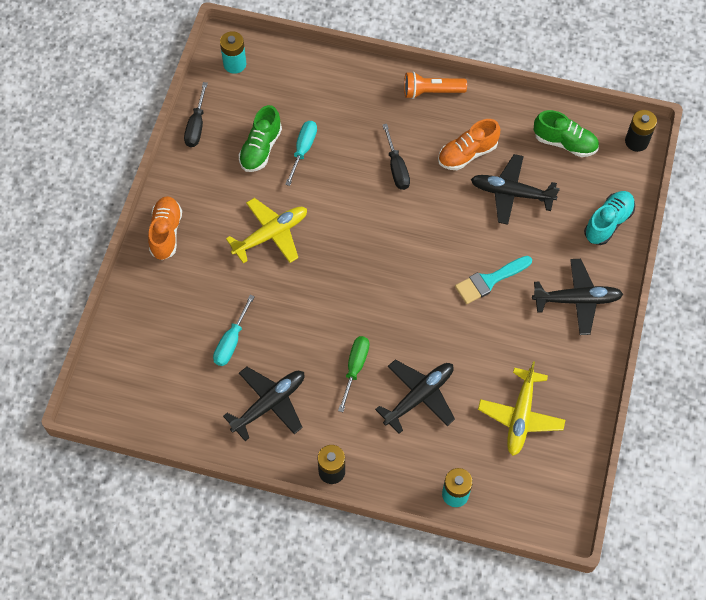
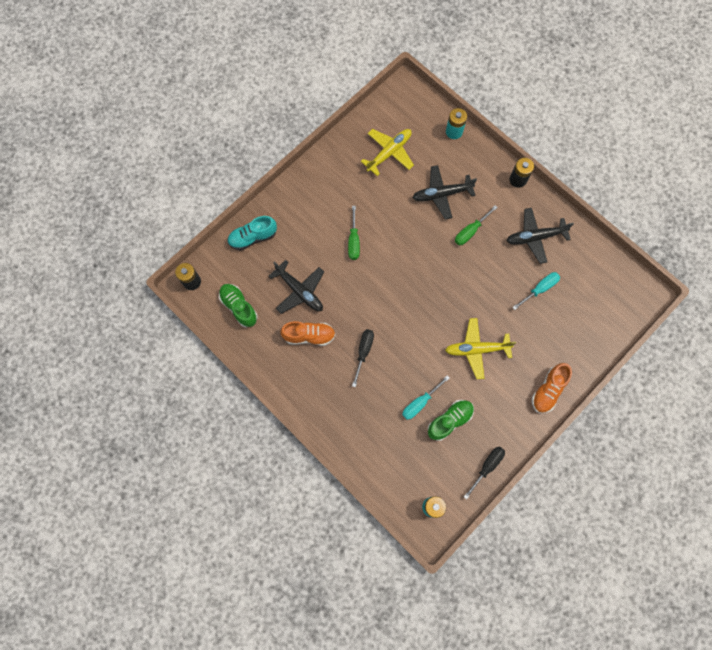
camera: 150 degrees left, 10 degrees up
orange flashlight [404,72,467,99] -> none
turquoise brush [455,256,532,304] -> green screwdriver [348,206,360,260]
black plane [532,259,623,335] -> none

